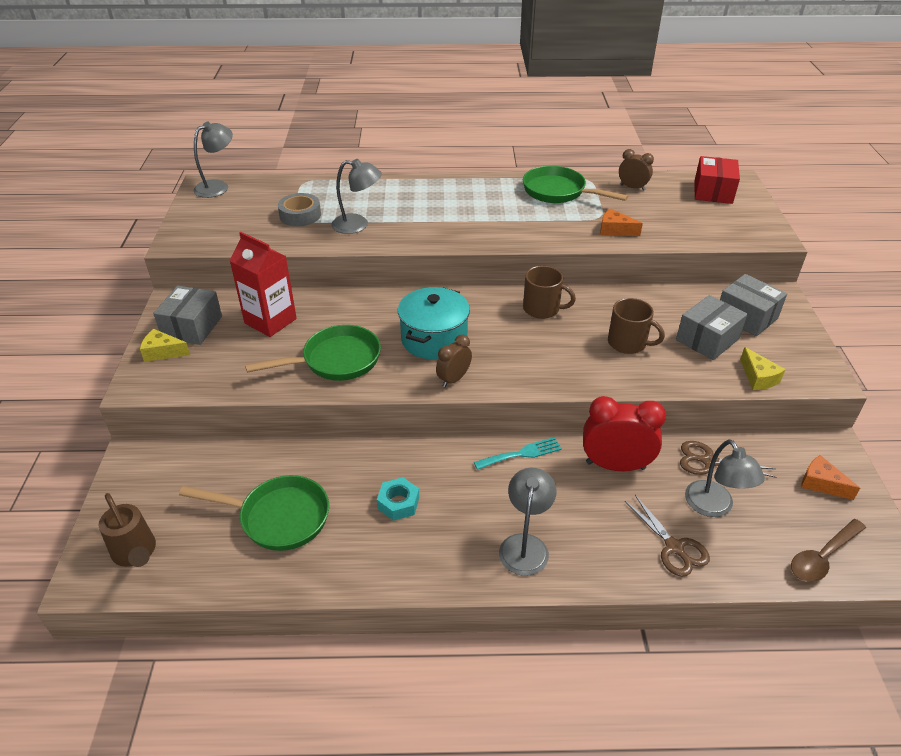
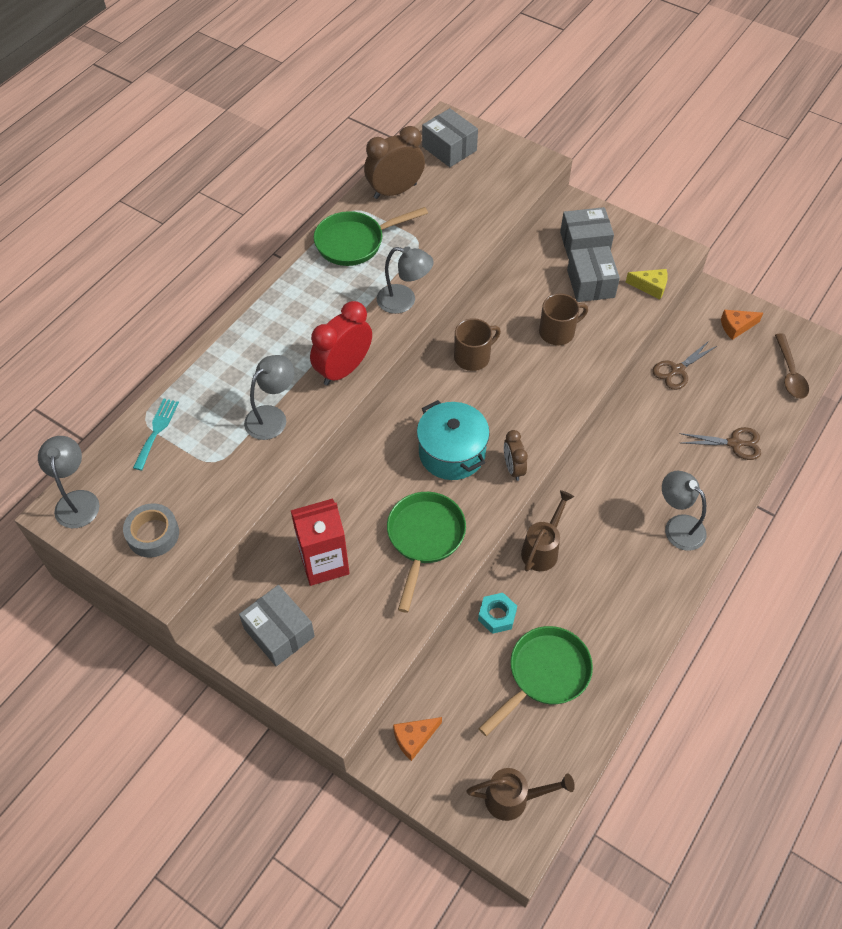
camera: 55 degrees left, 15 degrees up
yellow cheese [140,329,190,362] -> none
grey tape [278,193,321,226] -> grey tape moved to [123,503,179,557]
turquoise nut [377,477,419,521] -> turquoise nut moved to [478,593,517,634]
turquoise fork [474,437,562,470] -> turquoise fork moved to [133,399,179,470]
red clock [583,396,666,471] -> red clock moved to [310,301,372,385]
orange cheese [600,209,643,236] -> orange cheese moved to [393,717,442,761]
brown clock [619,149,654,191] -> brown clock [364,126,425,199], size x1.74
grey lamp [685,439,765,517] -> grey lamp moved to [377,246,434,314]
red box [695,156,740,204] -> grey box [422,108,478,167]
none -> brown watering can [521,490,574,571]

